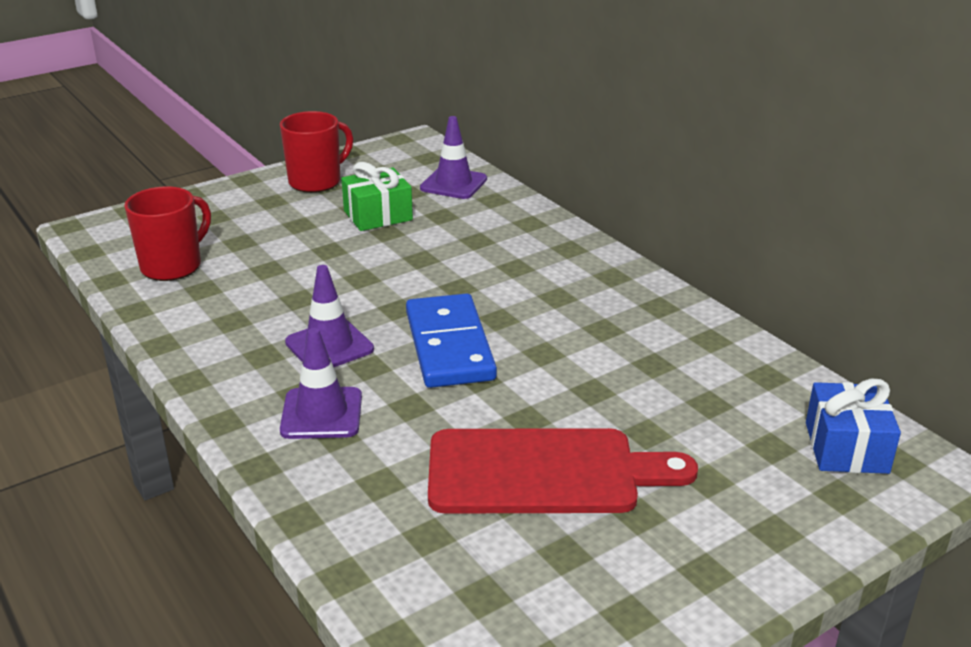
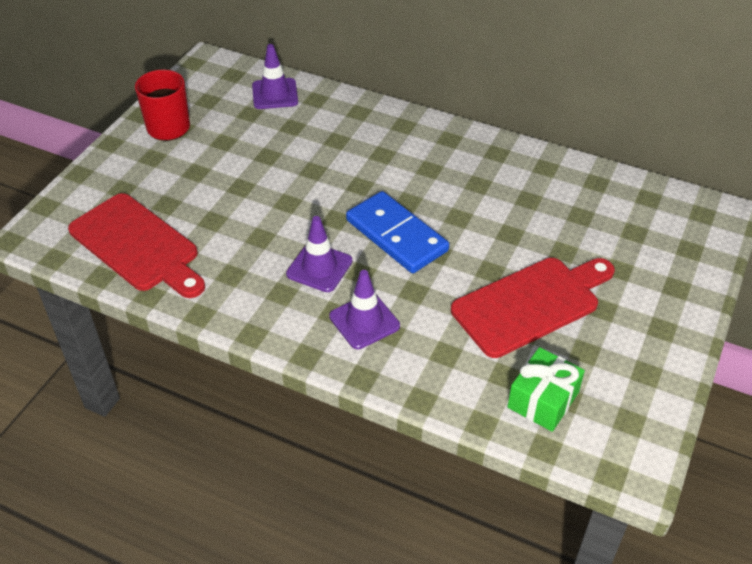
camera: 30 degrees left, 15 degrees up
red mug [124,186,211,281] -> red cutting board [68,193,205,298]
green gift [341,162,413,231] -> green gift moved to [507,347,585,432]
blue gift [806,378,901,474] -> none

